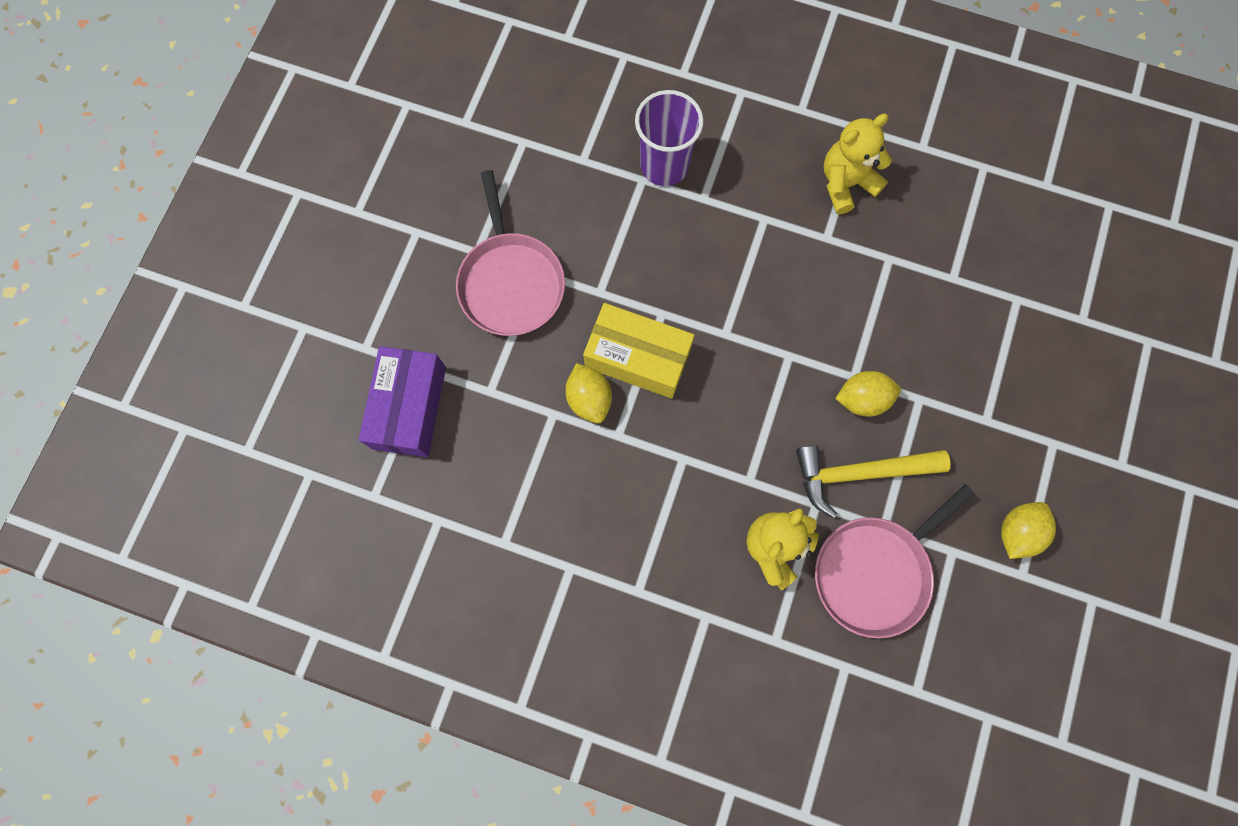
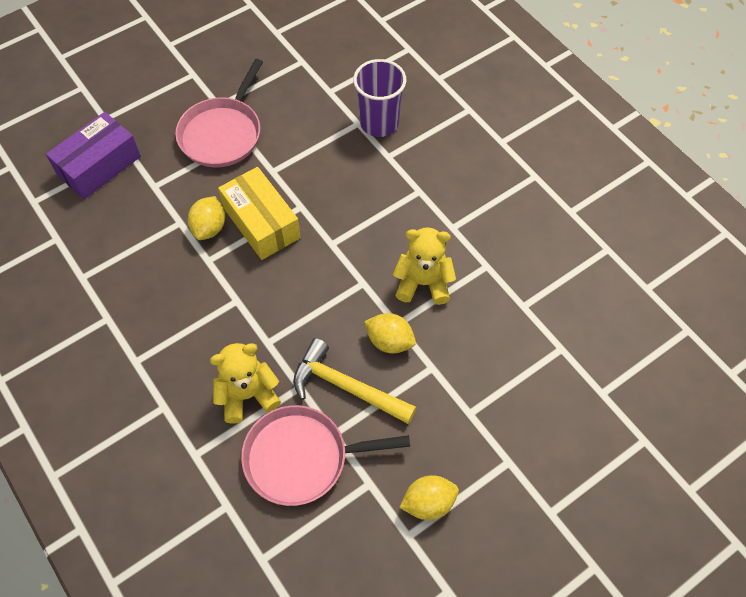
camera: 35 degrees right, 15 degrees down
yellow teddy bear [824,113,892,214] -> yellow teddy bear moved to [393,227,456,305]

